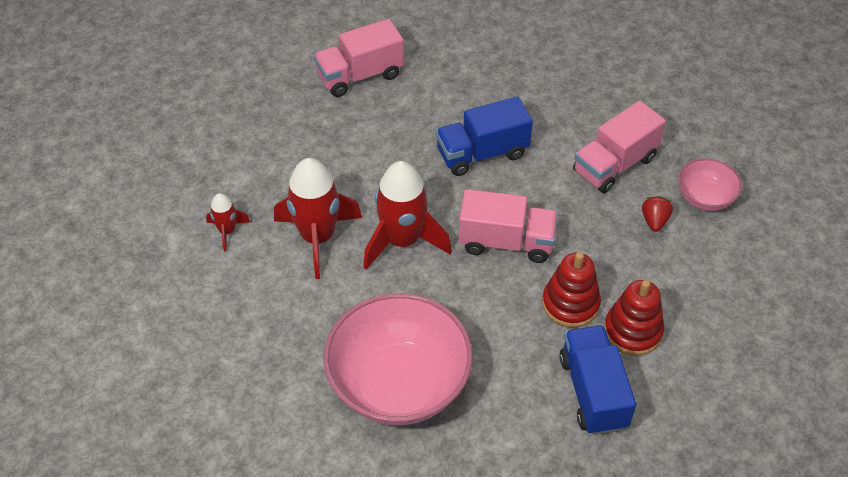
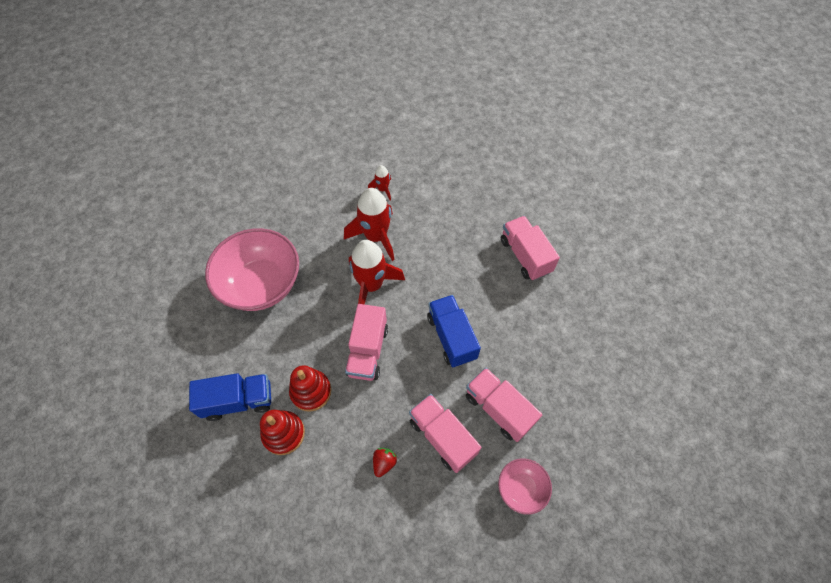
camera: 90 degrees right, 10 degrees up
red strawberry [642,196,673,232] -> red strawberry turned 75 degrees counterclockwise [373,448,397,477]
pink bowl [678,158,742,211] -> pink bowl moved to [498,458,552,515]
none -> pink truck [466,368,542,442]

